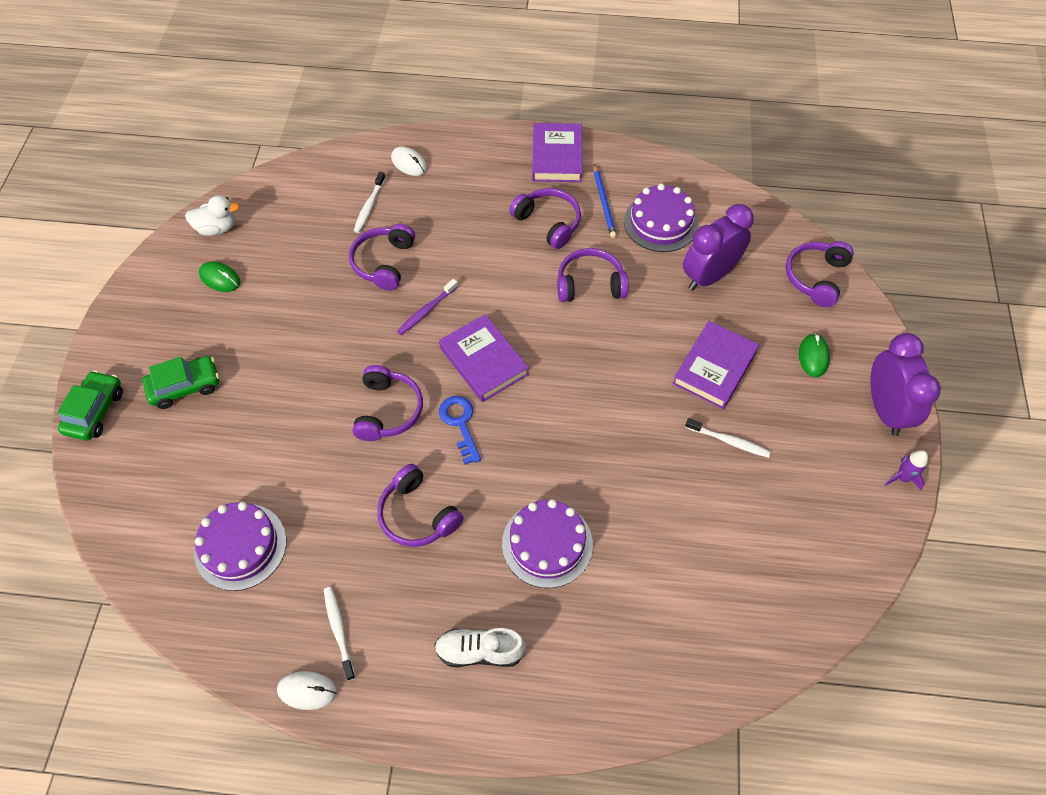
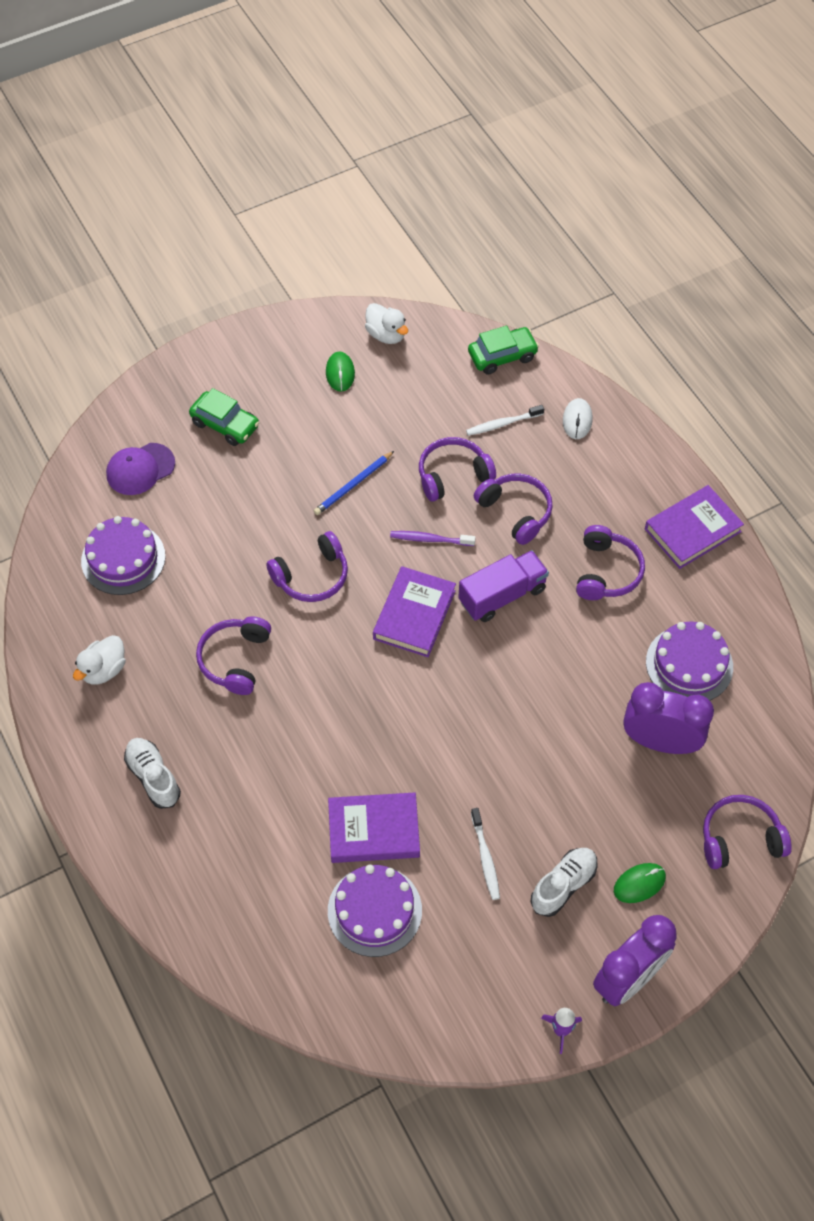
camera: 55 degrees right, 0 degrees up
green car [58,370,123,441] -> green car moved to [468,326,539,375]
white mouse [277,671,337,710] -> none
white toothbrush [324,587,355,681] -> white duck [73,635,126,685]
blue key [439,396,481,465] -> none
purple cake [502,499,593,588] -> purple cake moved to [328,865,422,957]
purple headphones [557,248,629,302] -> purple headphones moved to [474,473,553,545]
blue pencil [594,164,617,238] -> blue pencil moved to [314,451,394,515]
purple book [672,321,759,409] -> purple book moved to [328,792,420,863]
none -> purple cap [106,443,175,495]
none -> purple truck [458,550,549,622]
none -> white shoe [530,848,598,917]

